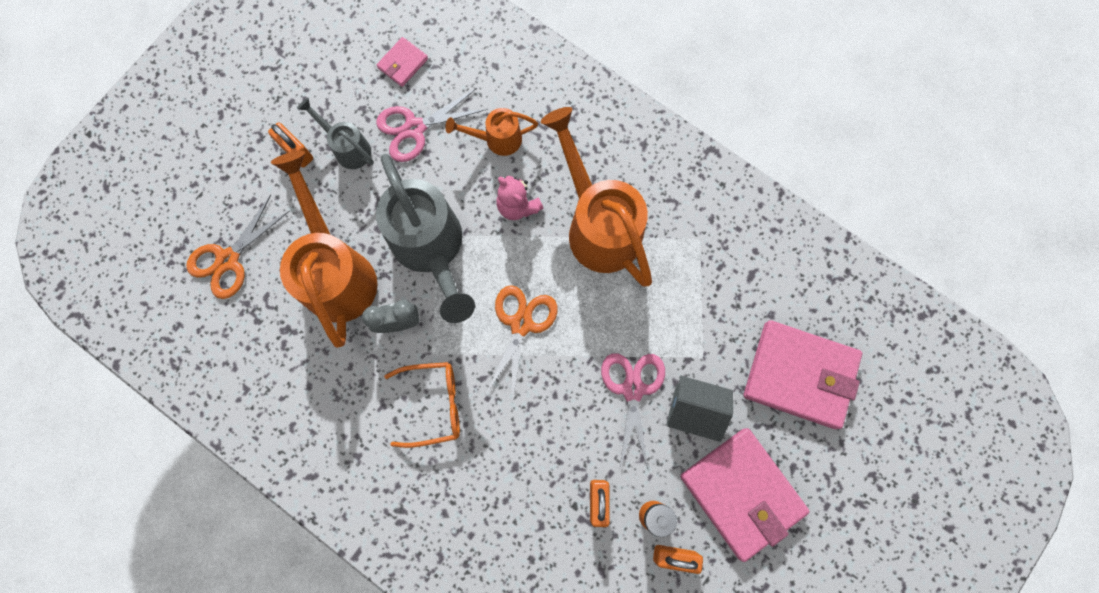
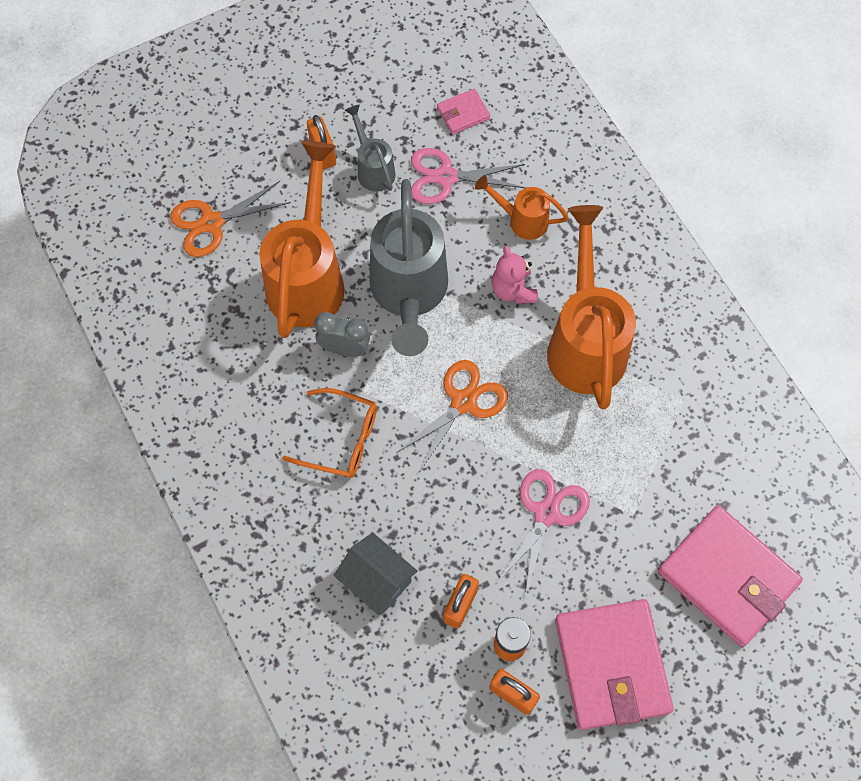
camera: 25 degrees right, 10 degrees down
grey house [667,376,733,442] -> grey house moved to [334,533,418,615]

